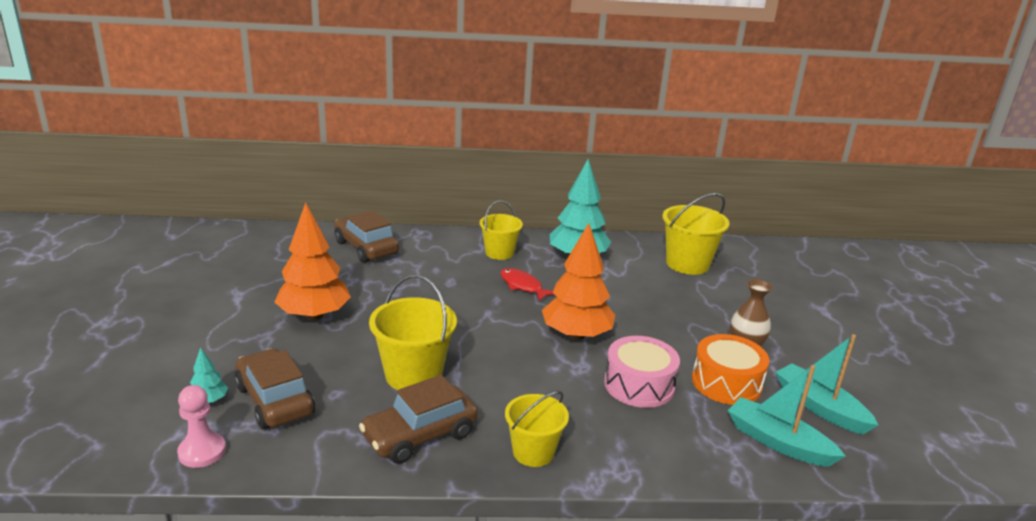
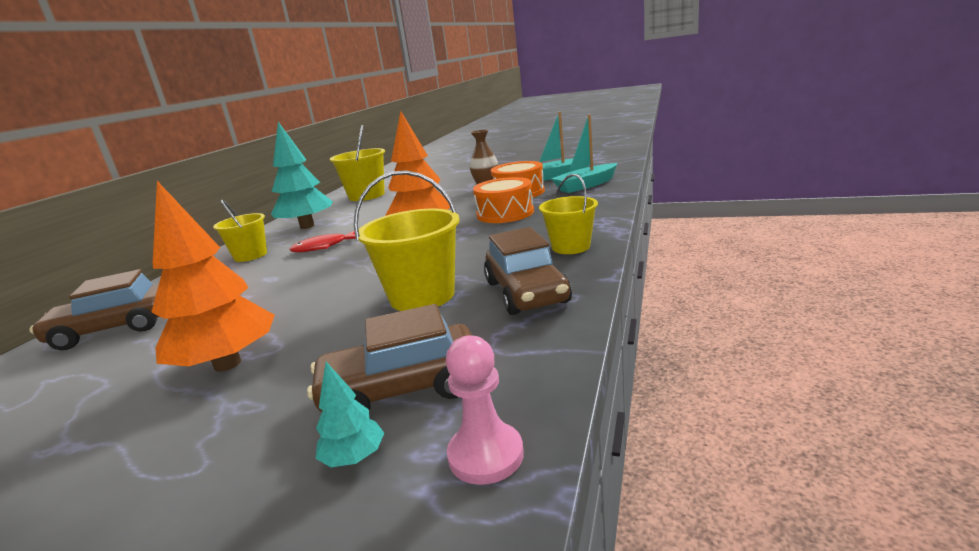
camera: 65 degrees left, 5 degrees down
pink drum [604,336,680,408] -> orange drum [473,177,534,223]

